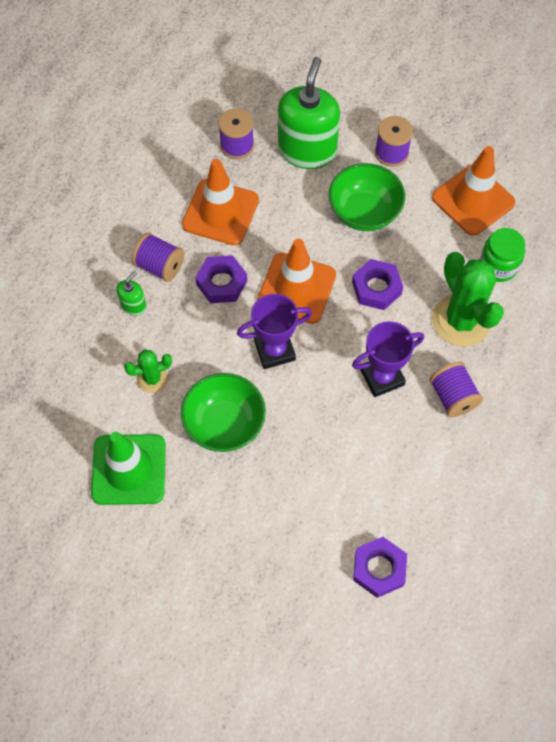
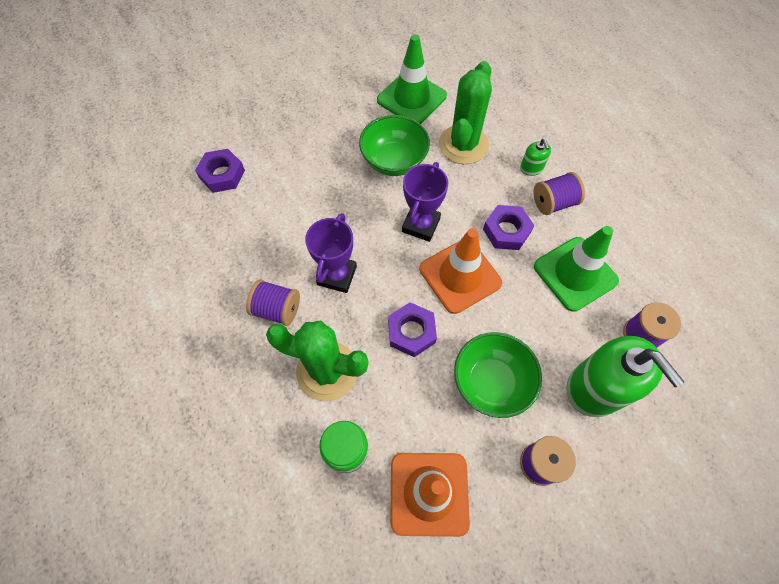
camera: 130 degrees right, 0 degrees up
green cactus [124,350,172,393] -> green cactus [439,61,492,164], size x1.91
orange traffic cone [182,159,259,245] -> green traffic cone [534,226,619,312]

